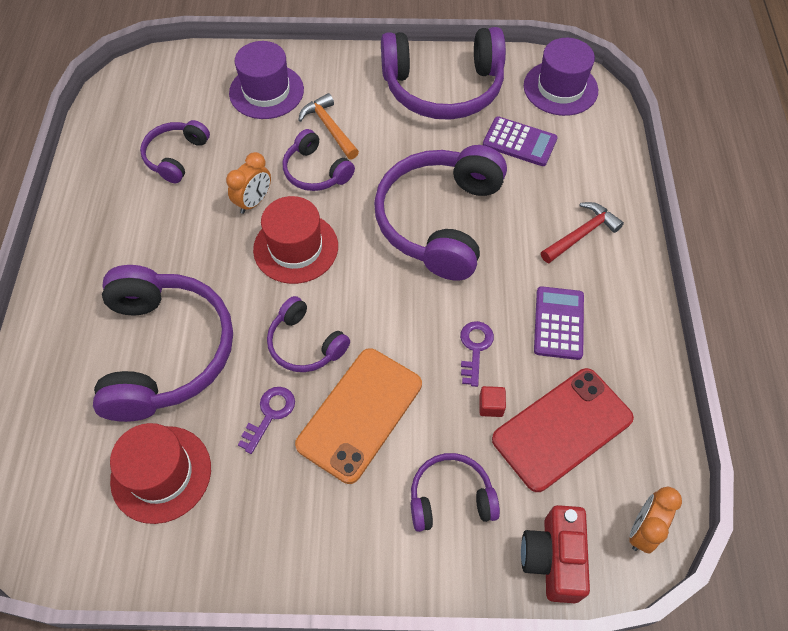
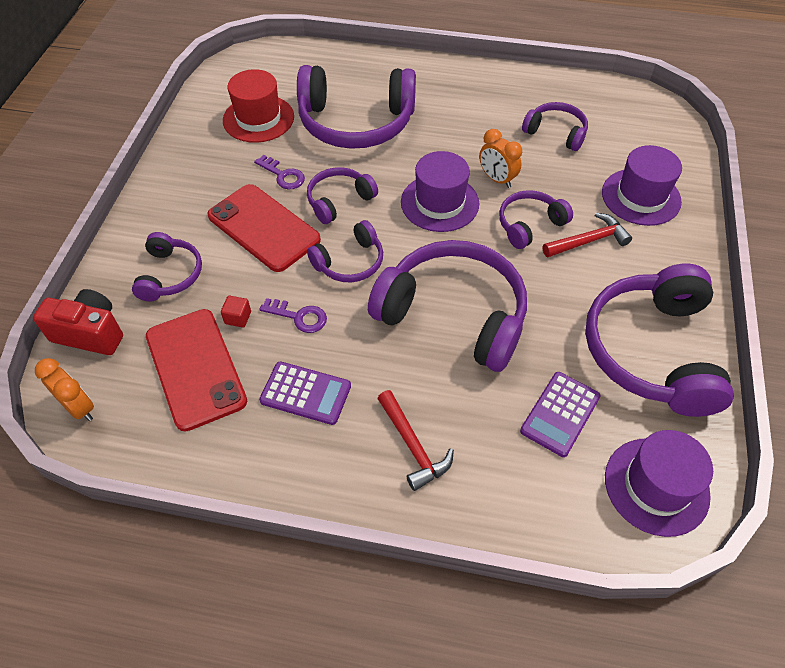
camera: 100 degrees right, 5 degrees down
red hat [253,196,338,284] -> purple hat [401,151,479,232]
orange phone [295,348,422,484] -> red phone [207,184,321,272]
orange hammer [298,93,359,159] -> red hammer [543,213,632,257]
none -> purple headphones [307,220,383,282]

